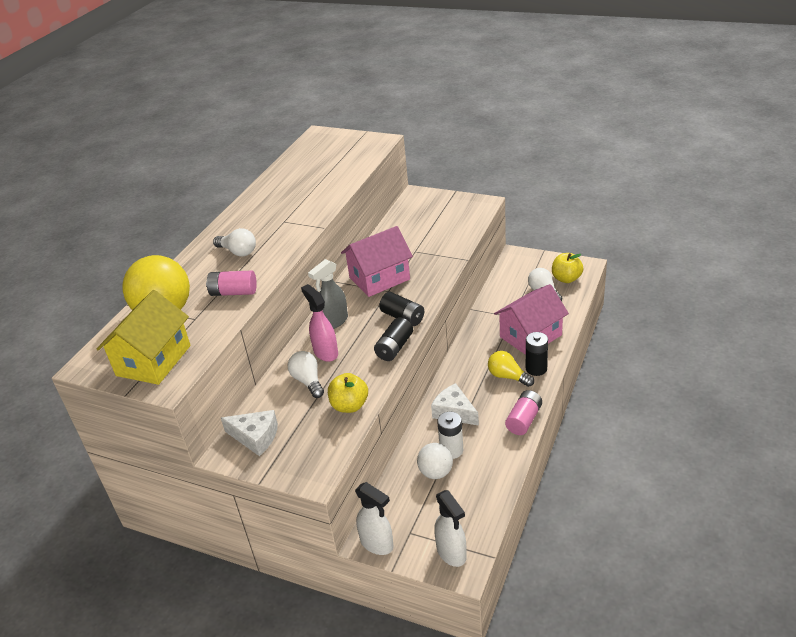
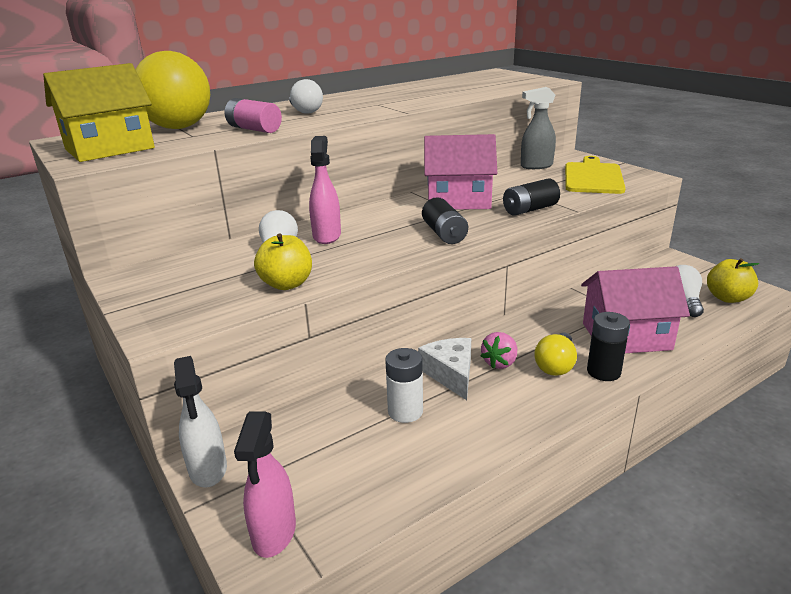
camera: 30 degrees right, 10 degrees down
white cheese [221,410,278,456] -> none
grey spray bottle [308,259,348,329] -> grey spray bottle moved to [521,87,556,169]
black battery [374,317,413,361] -> black battery moved to [503,179,560,216]
white ball [417,443,453,479] -> none
white spray bottle [434,490,467,567] -> pink spray bottle [234,411,296,558]
yellow light bulb [488,351,534,387] -> yellow light bulb turned 135 degrees counterclockwise [534,333,577,376]
pink battery [505,390,542,435] -> none
none -> pink strawberry [481,332,517,369]
none -> yellow cutting board [565,156,625,194]

